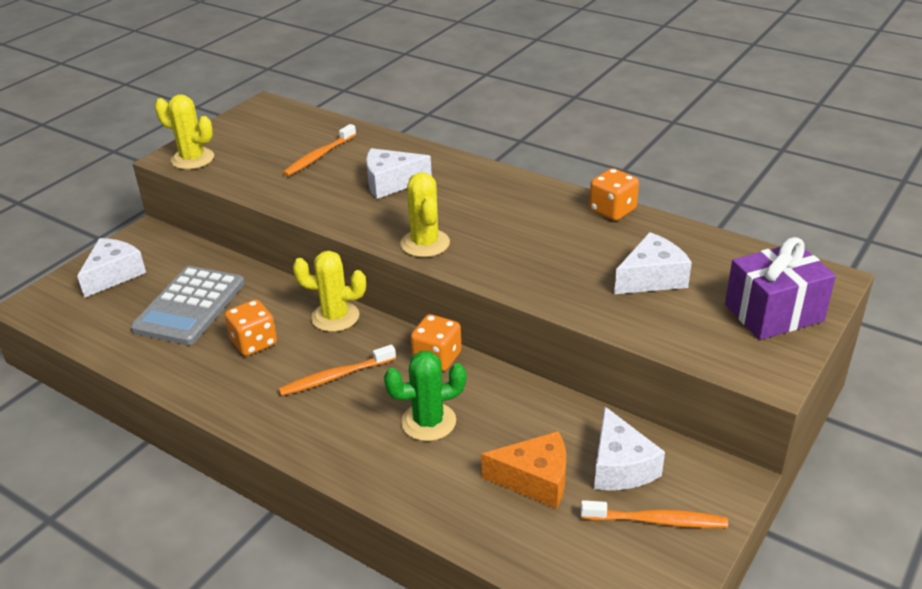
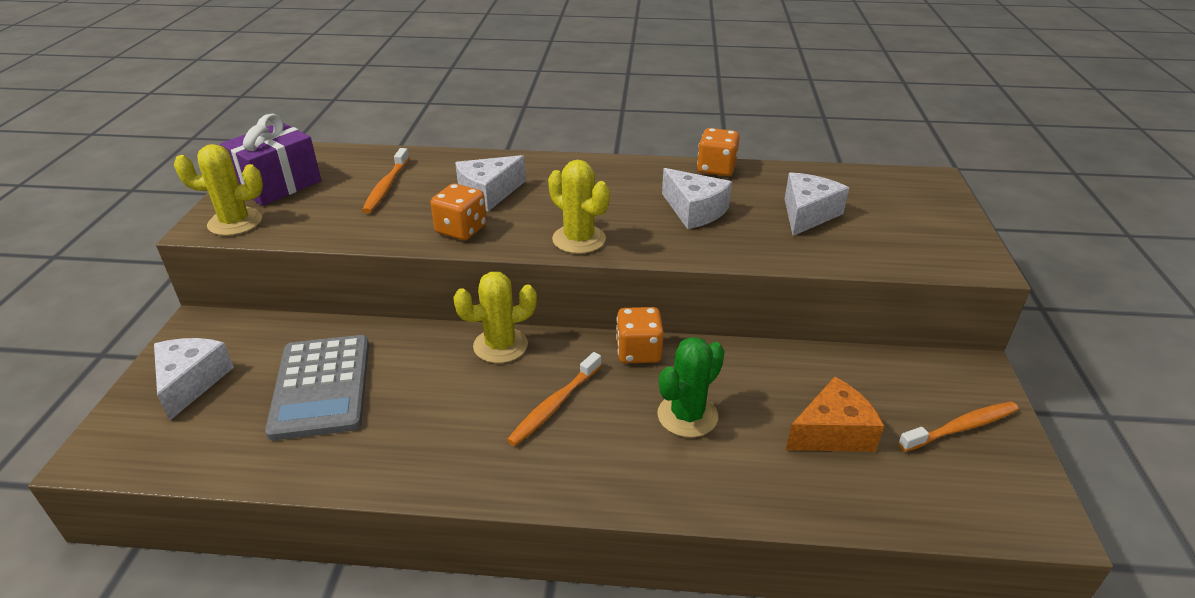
camera: 30 degrees left, 0 degrees up
orange dice [225,299,277,356] -> orange dice moved to [431,183,487,240]
white cheese [594,407,665,490] -> white cheese moved to [662,168,732,229]
purple gift [725,237,836,340] -> purple gift moved to [220,114,321,206]

